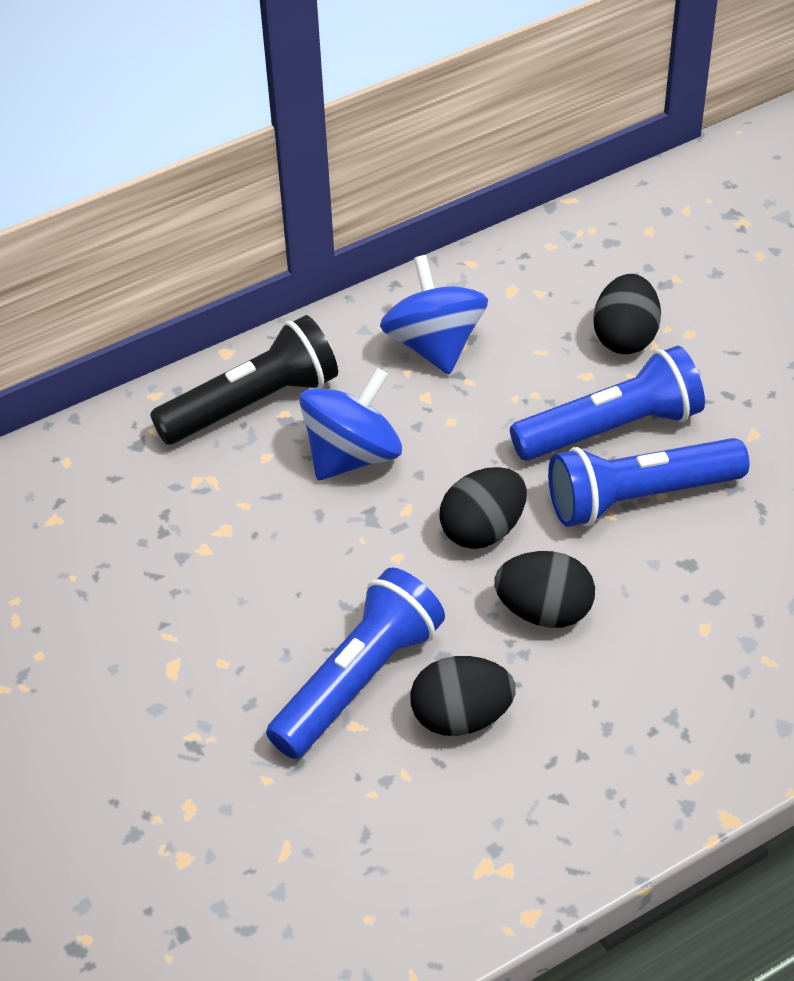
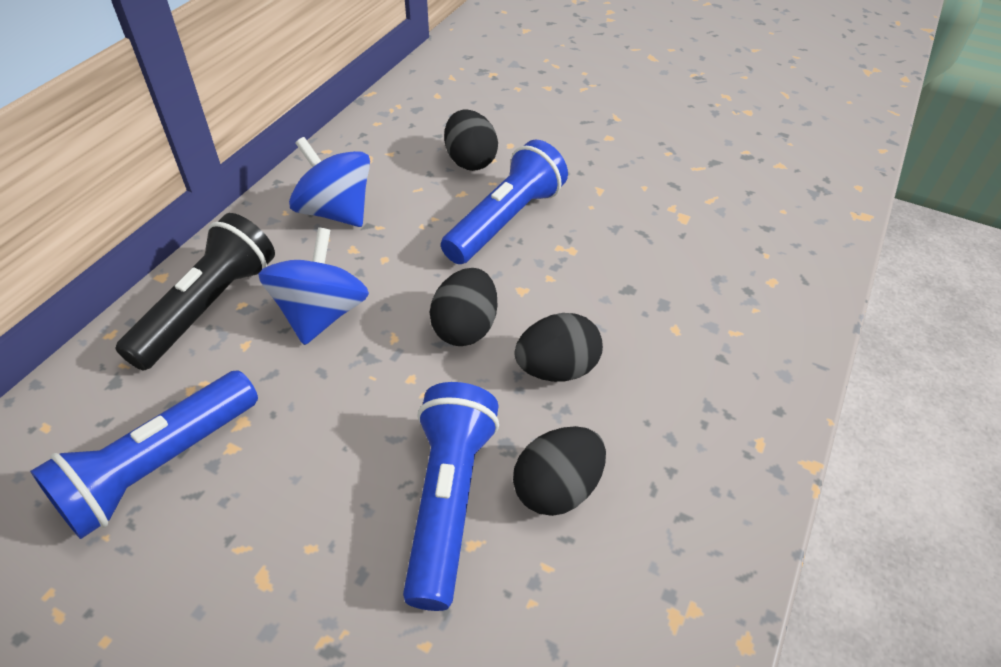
camera: 35 degrees left, 0 degrees up
blue flashlight [548,438,750,527] -> blue flashlight moved to [30,370,258,539]

